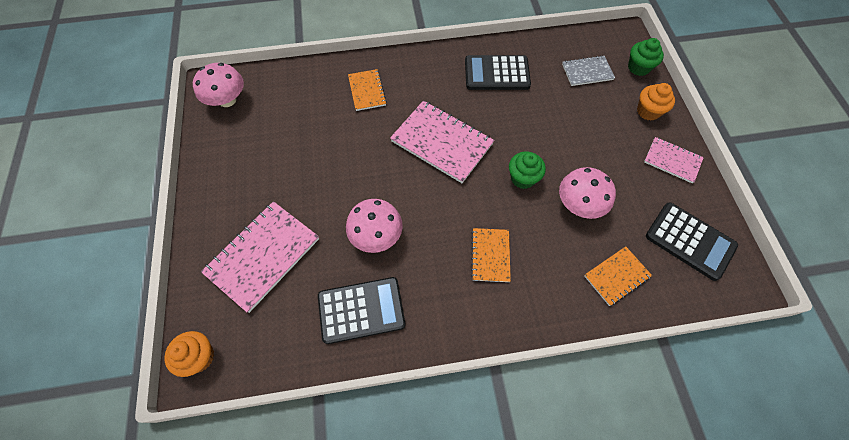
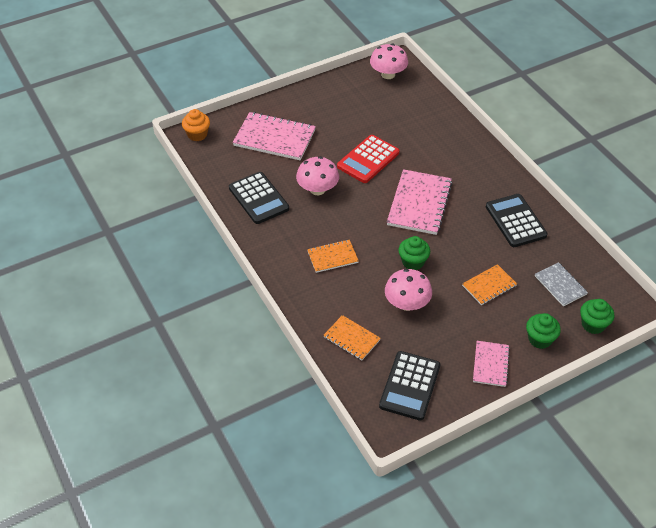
camera: 70 degrees right, 15 degrees down
orange notebook [348,69,387,111] -> orange notebook moved to [462,264,517,305]
orange cupcake [637,83,675,121] -> green cupcake [526,313,561,349]
none -> red calculator [337,135,399,183]

